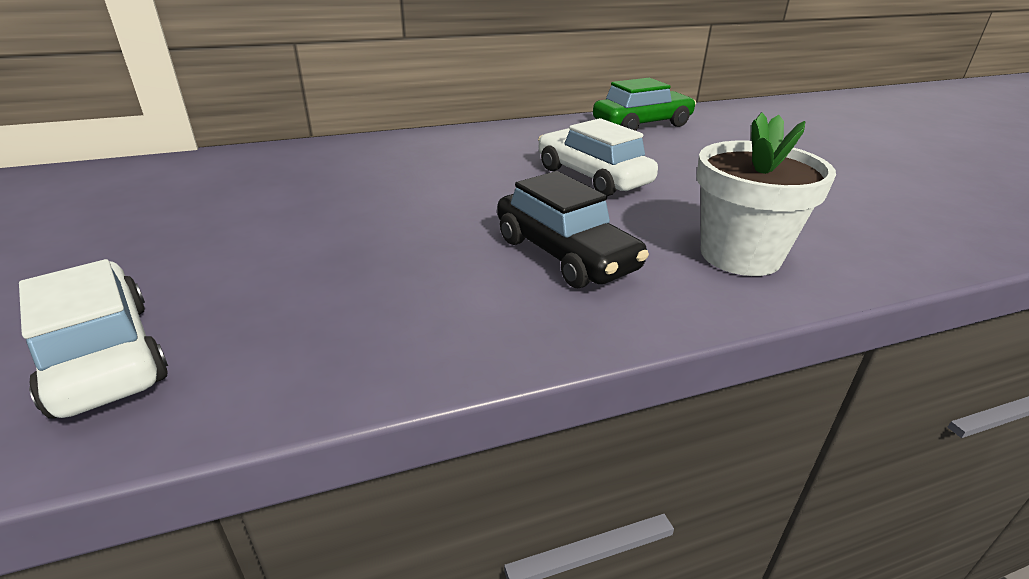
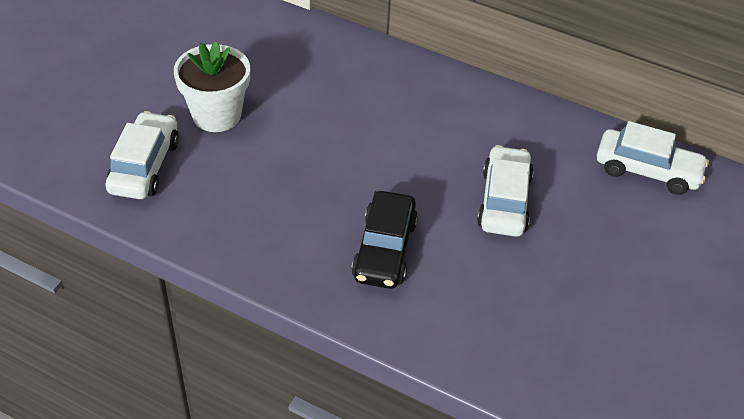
camera: 45 degrees right, 15 degrees up
green car [593,78,696,131] -> white car [597,121,709,195]
white flower pot [697,112,836,276] -> white flower pot moved to [174,41,250,132]

